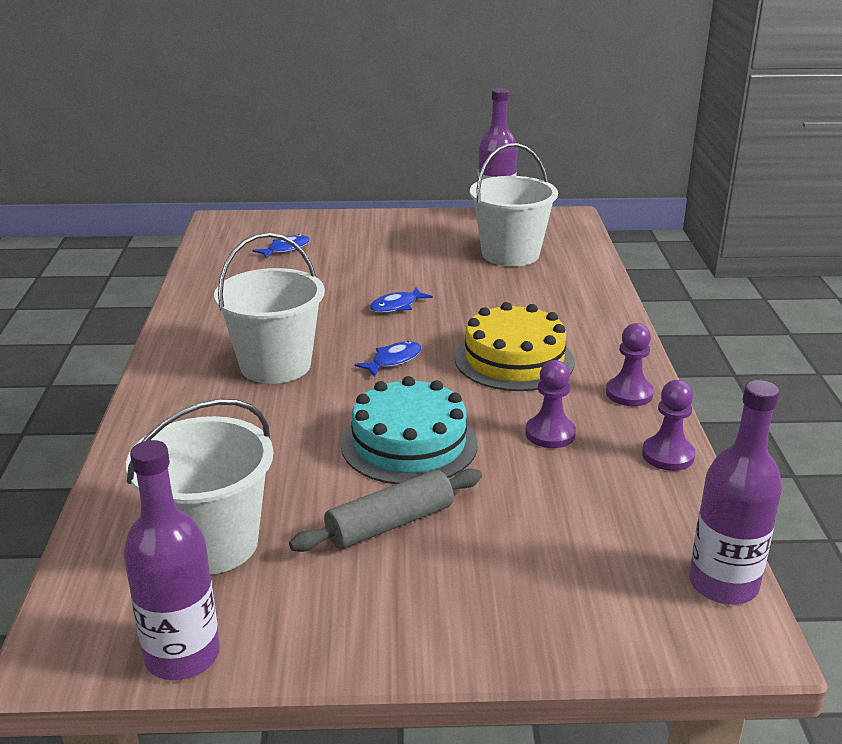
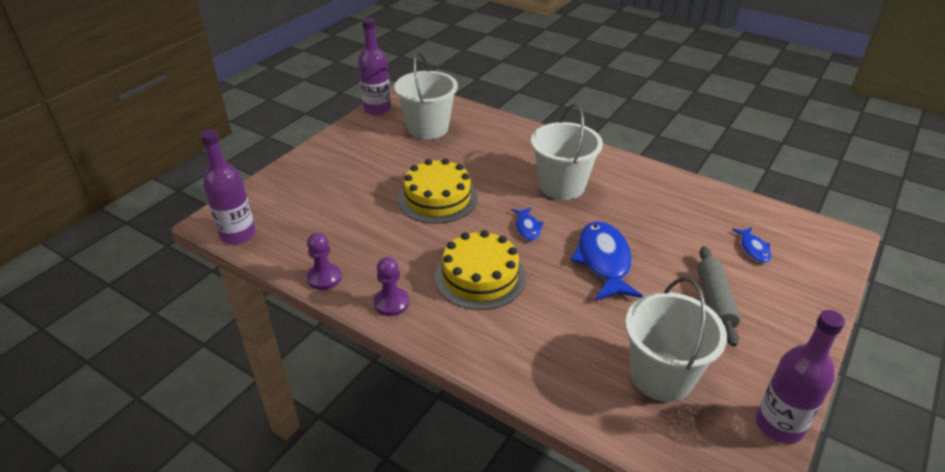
camera: 125 degrees right, 10 degrees up
grey rolling pin [289,469,482,552] -> grey rolling pin moved to [697,246,740,347]
turquoise cake [341,376,478,484] -> yellow cake [398,158,478,224]
blue fish [370,287,433,313] -> blue fish [571,221,643,300], size x2.00
purple pawn [525,360,576,448] -> none

